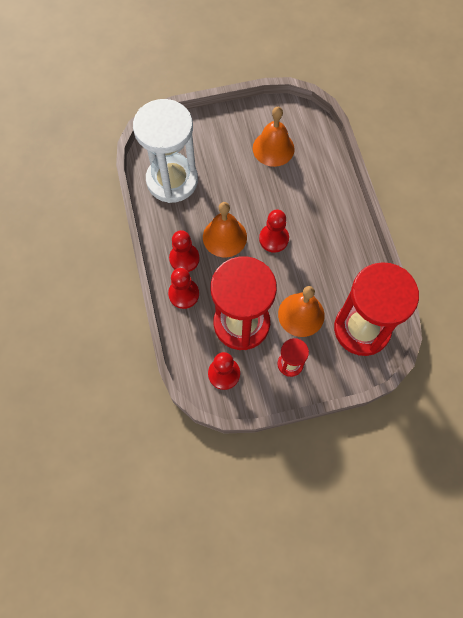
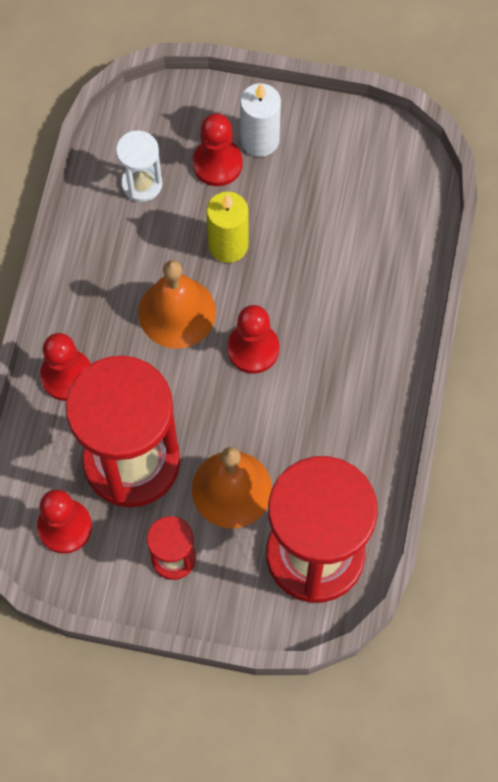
camera: 25 degrees right, 0 degrees up
white hourglass [133,99,198,203] -> white hourglass [116,131,162,202], size x0.45
red pawn [169,230,200,272] -> red pawn moved to [192,113,243,186]
orange bell [253,107,295,167] -> none
none -> yellow candle [206,192,248,263]
none -> white candle [240,83,281,157]

